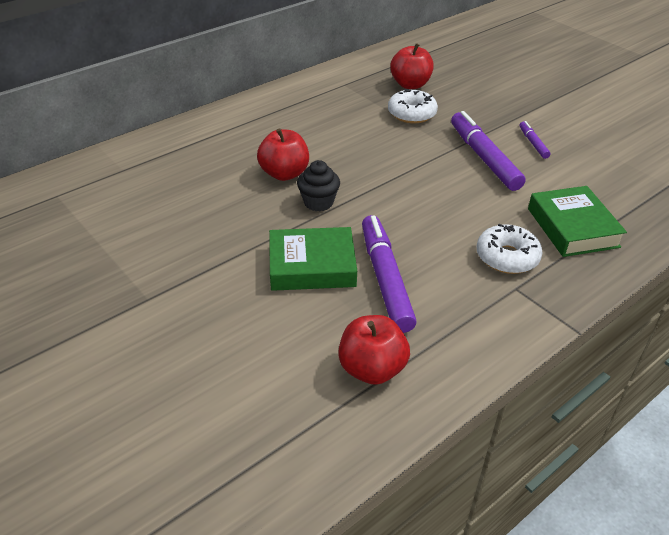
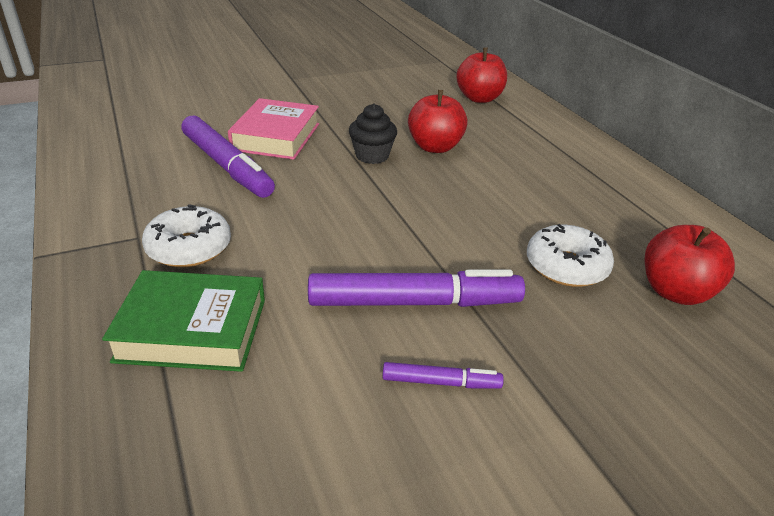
camera: 105 degrees right, 5 degrees down
green book [269,227,357,291] -> pink book [228,98,319,160]
red apple [338,315,410,385] -> red apple moved to [456,48,507,103]
purple marker [362,215,416,333] -> purple marker turned 45 degrees clockwise [181,116,275,198]

